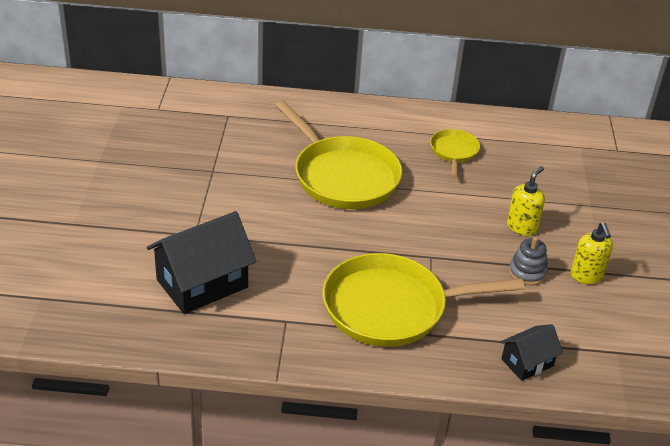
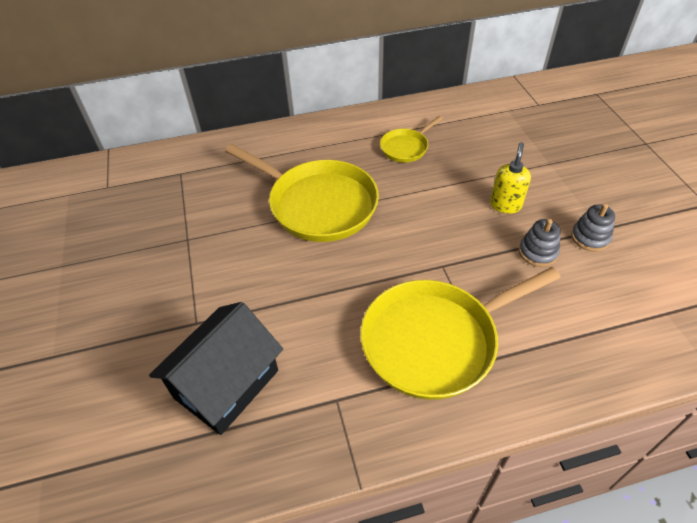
camera: 15 degrees left, 10 degrees up
yellow pan [430,129,480,178] -> yellow pan turned 120 degrees counterclockwise [380,116,443,162]
black house [500,324,563,381] -> none
yellow soap dispenser [570,222,613,284] -> grey stacking toy [571,204,615,252]

